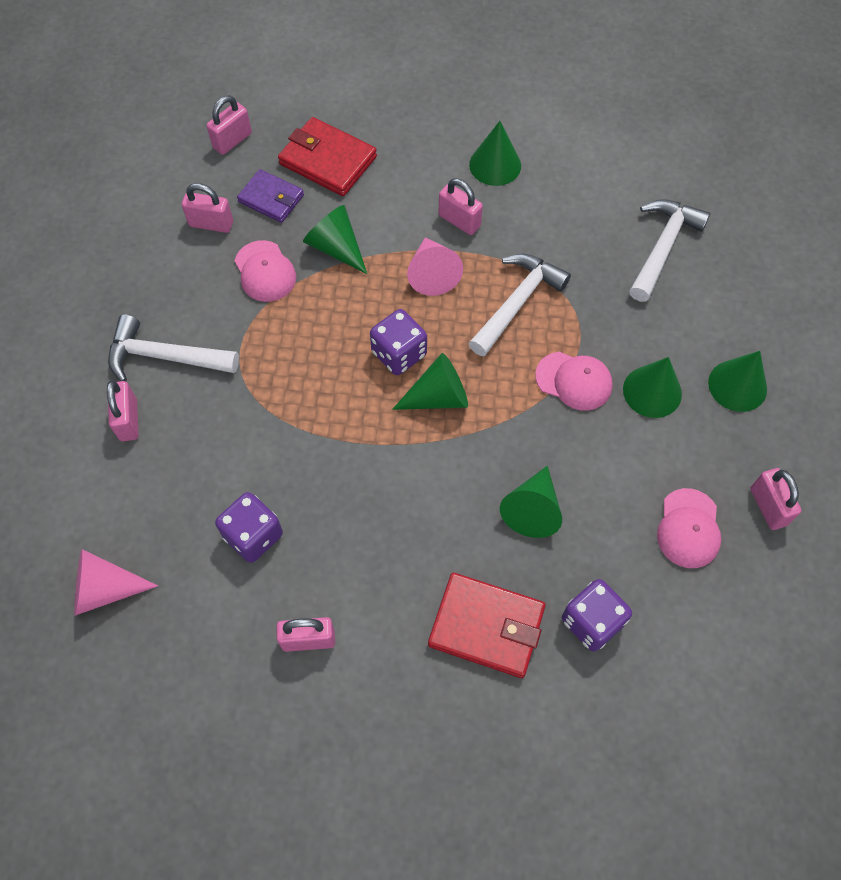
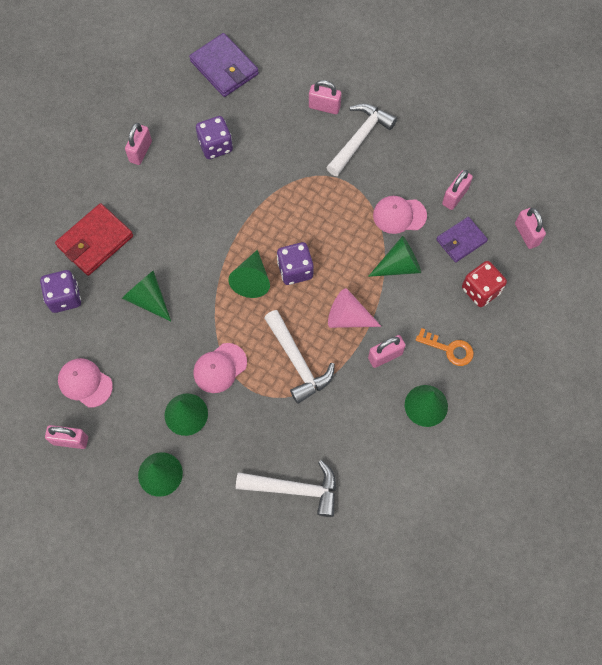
camera: 115 degrees right, 5 degrees up
pink cone [74,549,158,616] -> purple wallet [189,33,259,97]
red wallet [278,117,377,196] -> red dice [462,261,507,307]
white hammer [630,200,710,302] -> white hammer turned 45 degrees counterclockwise [236,460,336,517]
none -> orange key [416,328,474,366]

